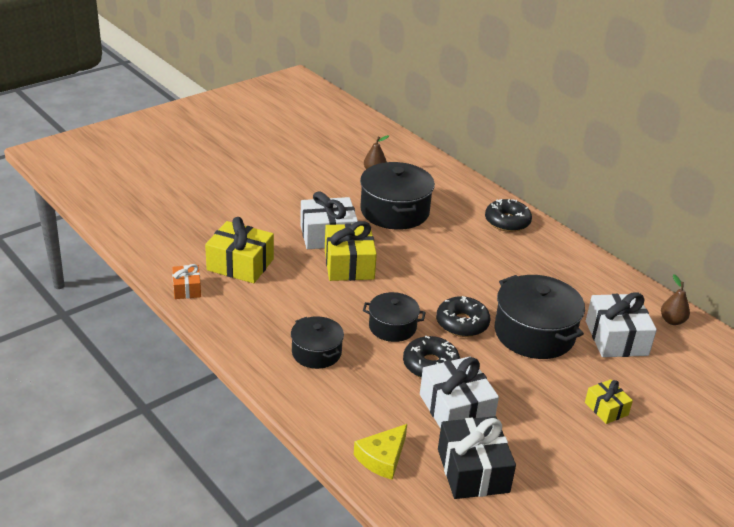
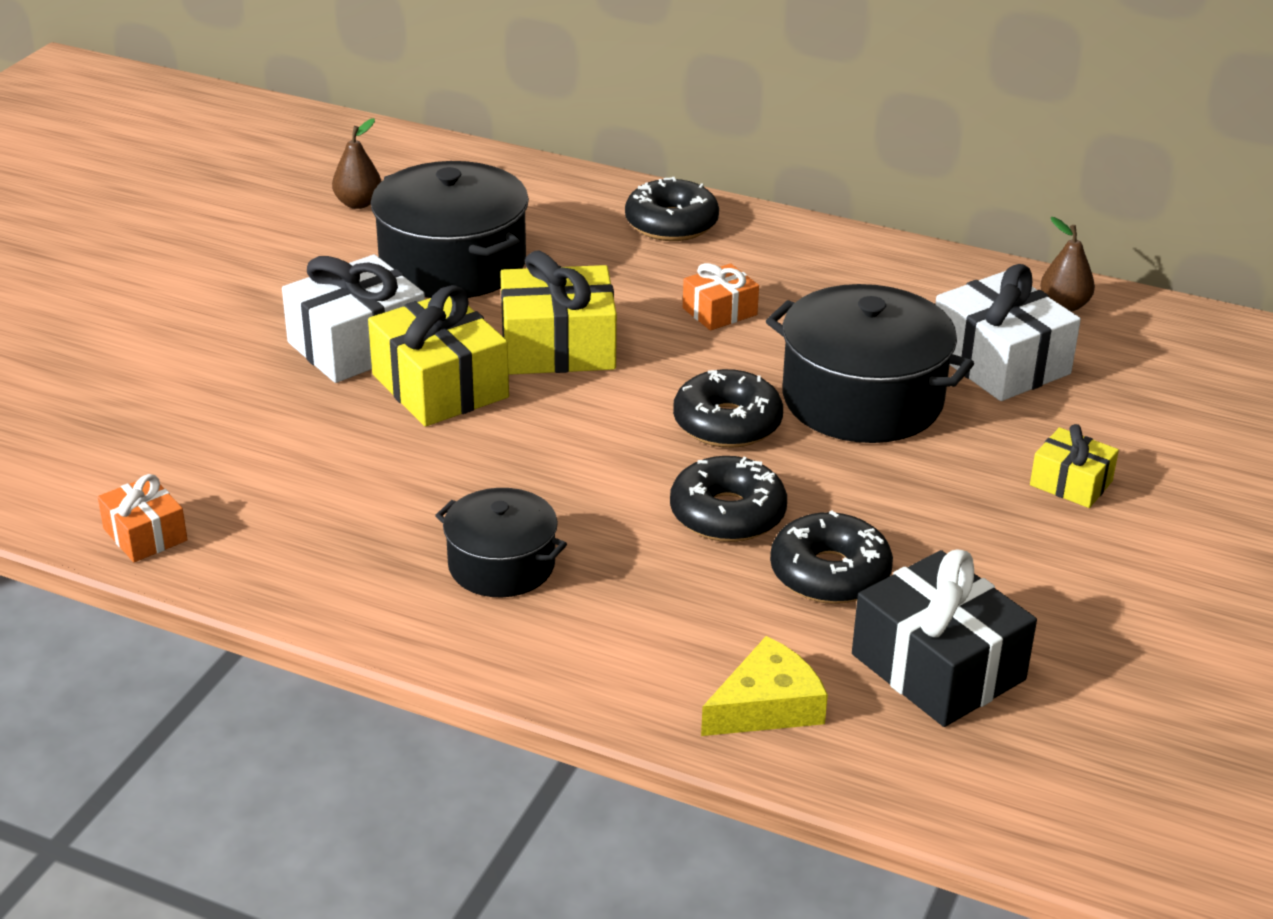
camera: 25 degrees left, 0 degrees up
yellow gift [205,217,274,283] -> yellow gift moved to [500,250,617,375]
yellow cheese [354,424,407,480] -> yellow cheese turned 135 degrees counterclockwise [701,636,828,736]
black pot [363,292,426,342] -> none
white gift [420,356,499,429] -> black donut [770,510,893,604]
none -> orange gift [683,263,759,331]

